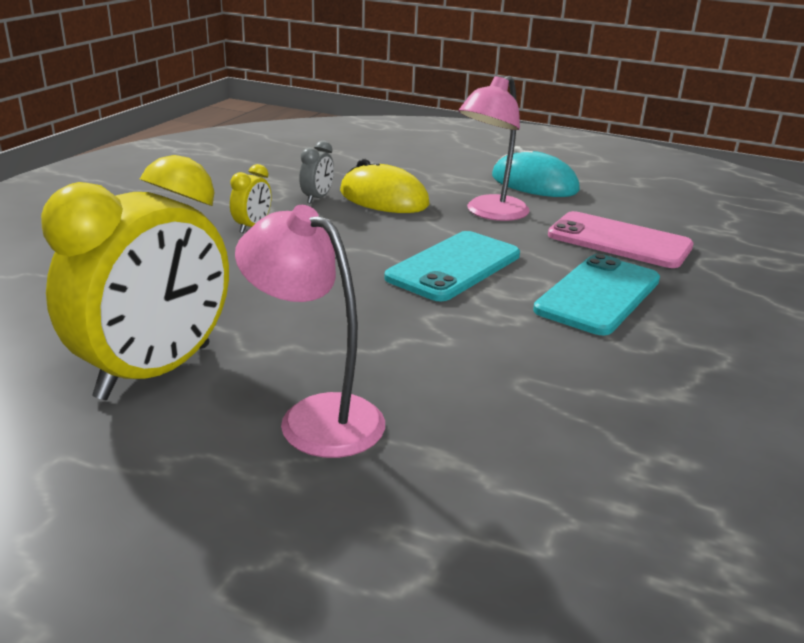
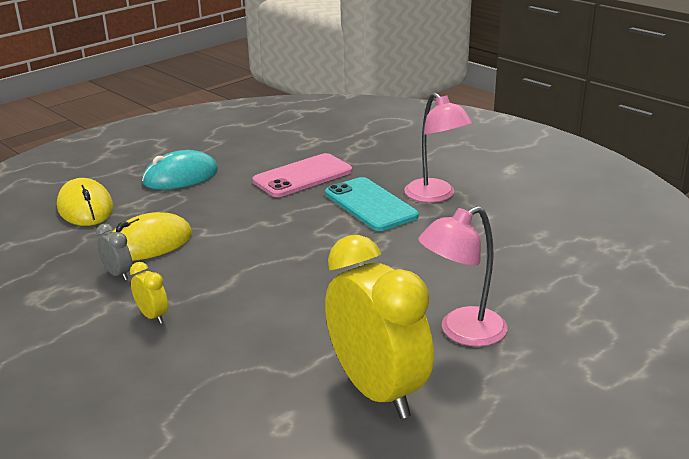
camera: 65 degrees left, 0 degrees up
turquoise phone [384,231,520,301] -> none
pink lamp [459,76,530,221] -> pink lamp moved to [404,92,473,203]
none -> yellow mouse [57,178,114,226]

